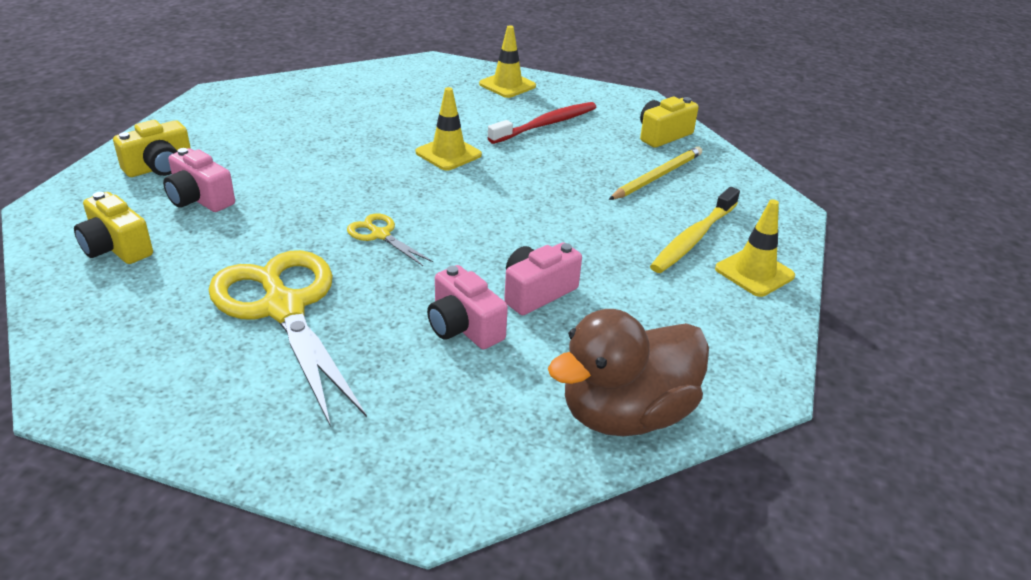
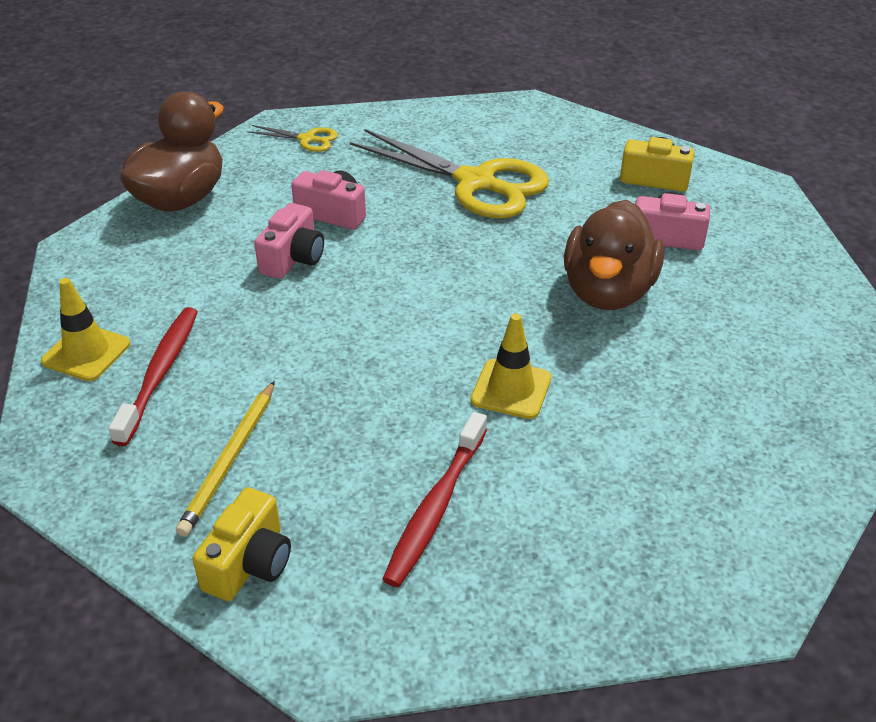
camera: 155 degrees right, 5 degrees up
yellow camera [113,120,191,177] -> none
yellow scissors [347,213,433,266] -> yellow scissors moved to [247,125,338,152]
yellow traffic cone [479,25,536,98] -> none
yellow toothbrush [650,187,740,273] -> red toothbrush [108,307,198,446]
none -> brown duck [564,200,664,310]

